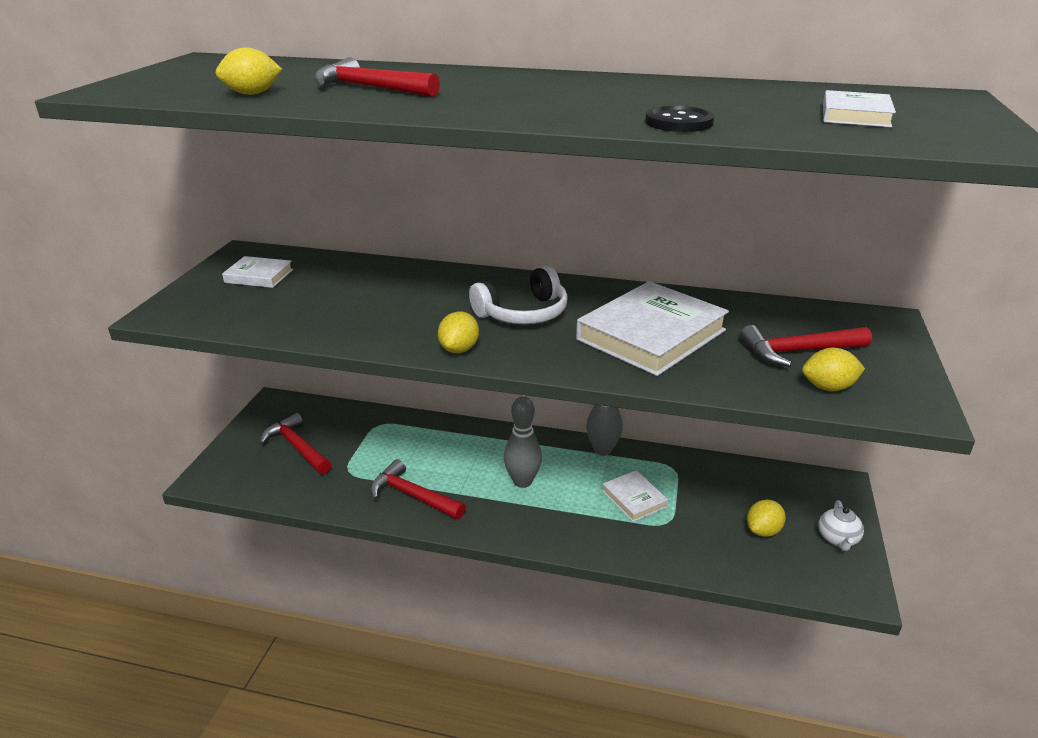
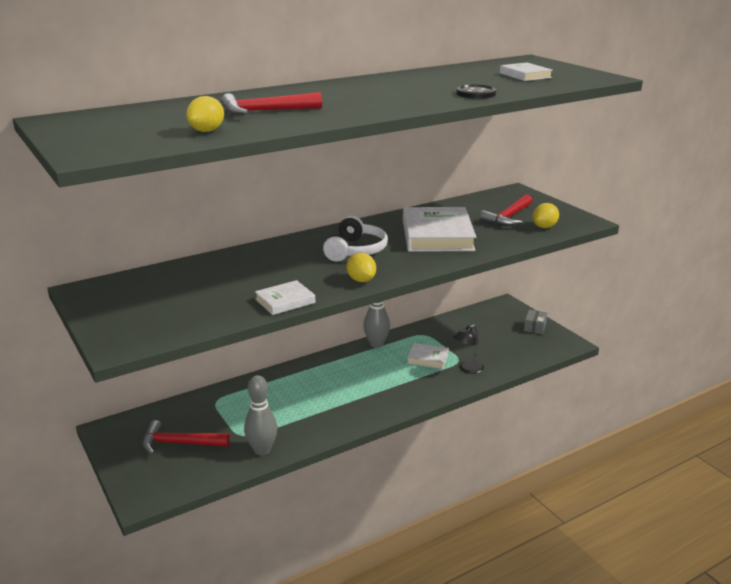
camera: 45 degrees left, 5 degrees down
white book [222,256,293,288] -> white book moved to [255,280,315,315]
red hammer [370,459,466,519] -> none
grey bowling pin [504,396,542,488] -> grey bowling pin moved to [244,375,277,456]
yellow lemon [747,500,786,537] -> none
white teapot [818,500,864,551] -> grey box [524,310,547,334]
none -> black lamp [454,324,484,374]

